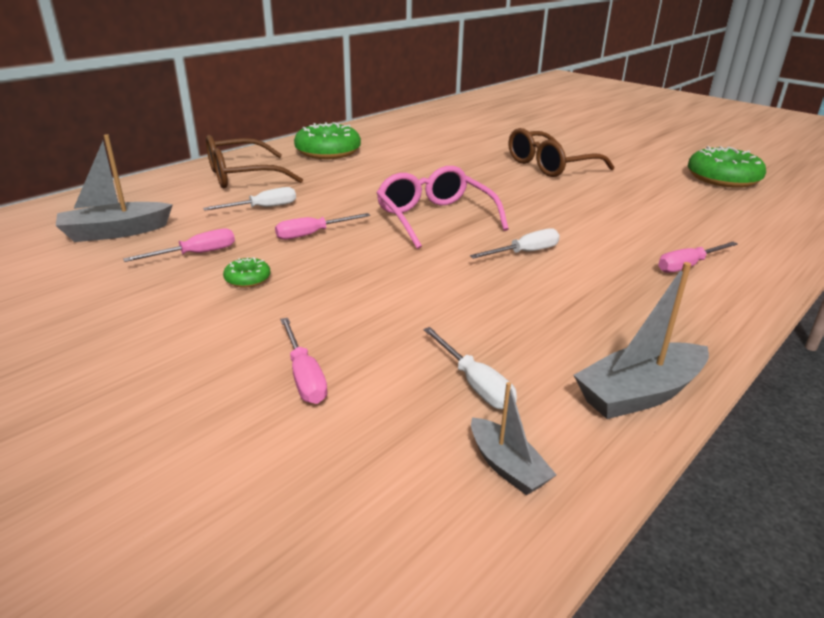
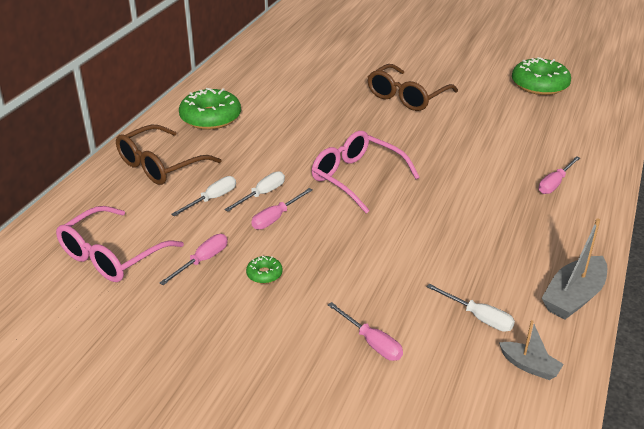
camera: 20 degrees left, 5 degrees up
grey boat [56,134,173,242] -> pink glasses [56,206,184,282]
white screwdriver [470,228,560,259] -> white screwdriver moved to [224,171,285,212]

